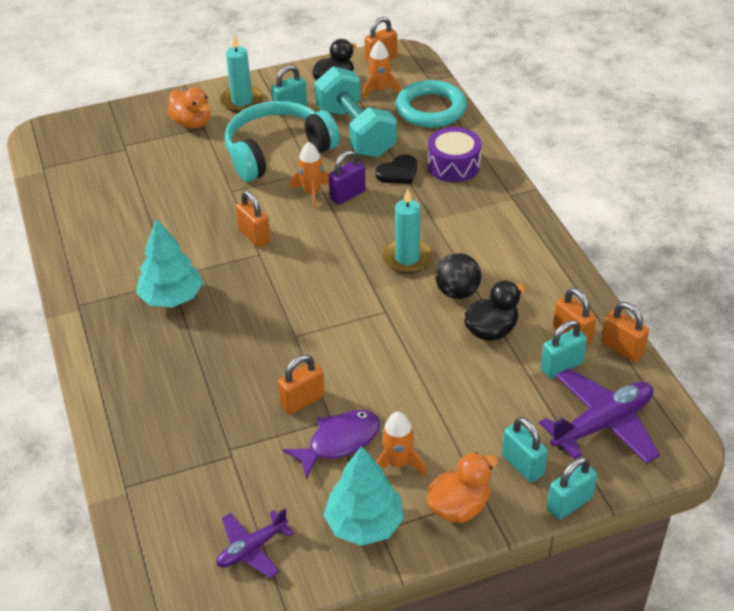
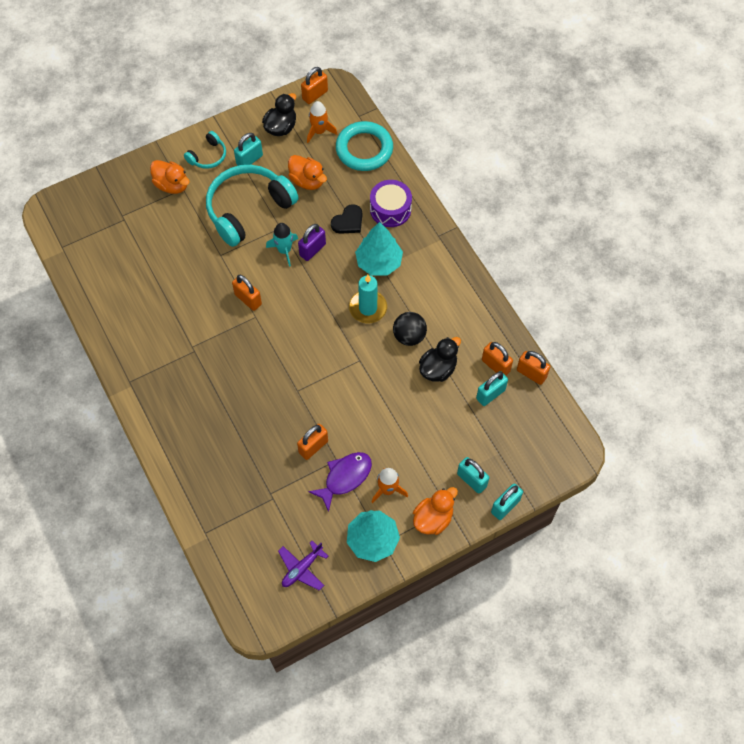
camera: 10 degrees left, 20 degrees up
turquoise tree [136,219,203,308] -> turquoise tree moved to [355,222,403,276]
turquoise candle [220,35,263,113] -> turquoise headphones [184,131,226,169]
orange rocket [290,142,329,209] -> turquoise rocket [266,223,298,267]
turquoise dumbbell [314,66,397,157] -> orange duck [288,155,327,190]
purple plane [539,368,660,464] -> none

